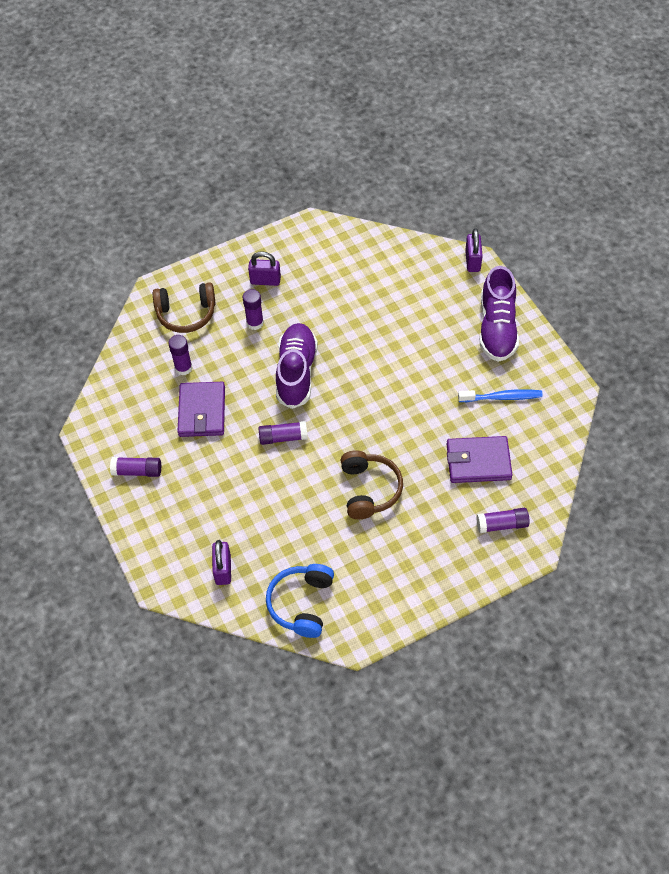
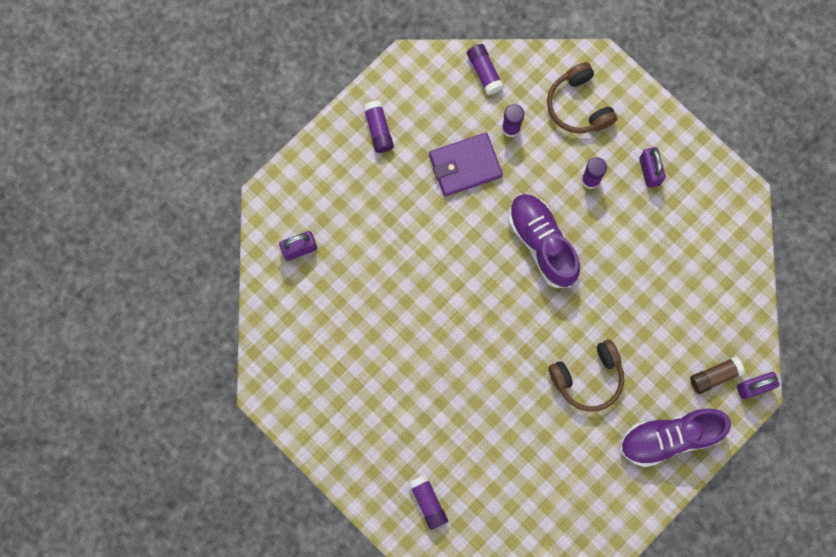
camera: 70 degrees right, 20 degrees up
purple glue stick [258,421,308,445] -> purple glue stick moved to [467,44,504,95]
blue headphones [266,564,334,638] -> none
purple shoe [276,323,318,409] -> purple shoe turned 105 degrees counterclockwise [509,194,580,288]
brown headphones [341,450,403,519] -> brown headphones moved to [549,340,624,412]
purple wallet [447,436,513,483] -> none
blue toothbrush [458,389,543,402] -> none
none -> brown glue stick [690,356,745,394]

